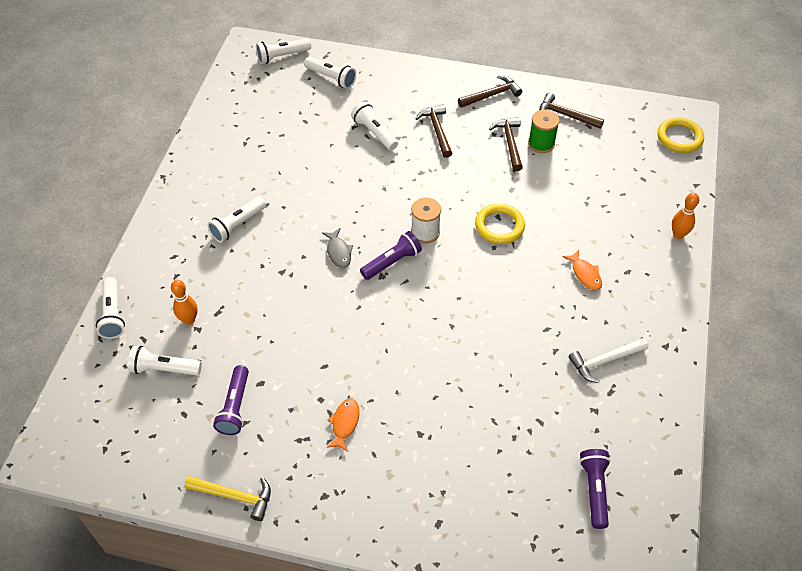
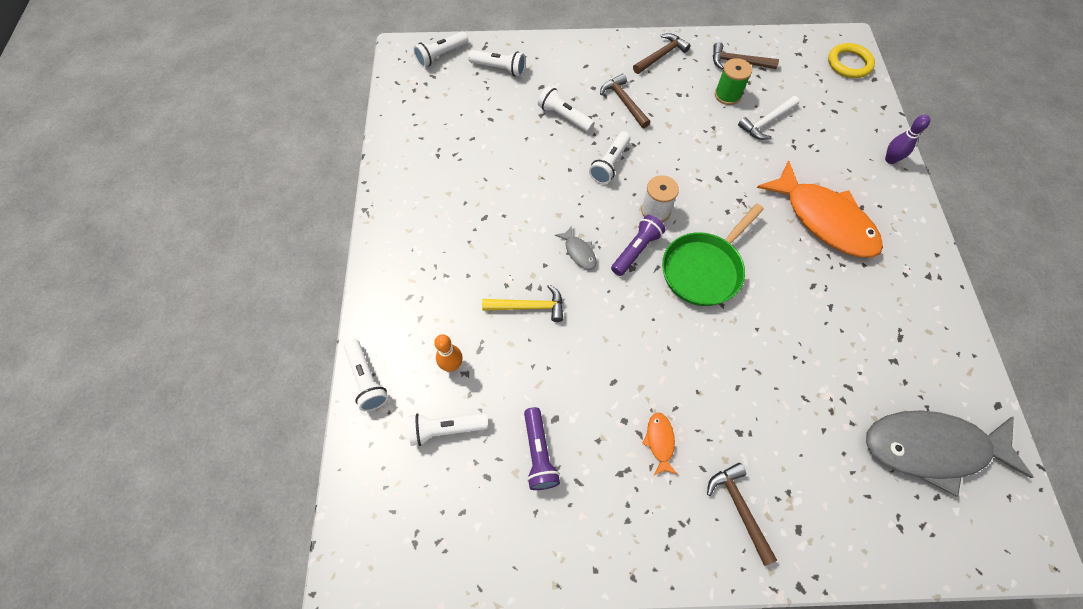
camera: 15 degrees left, 10 degrees up
yellow hammer [184,476,271,521] -> yellow hammer moved to [482,284,563,322]
white flashlight [207,197,266,243] -> white flashlight moved to [589,131,631,184]
yellow ring [475,203,525,244] -> none
brown hammer [489,117,523,171] -> brown hammer moved to [707,463,777,566]
orange fish [562,250,602,290] -> orange fish [757,160,883,258], size x2.50
white hammer [569,338,649,383] -> white hammer moved to [738,96,799,140]
purple flashlight [579,449,611,529] -> grey fish [866,410,1034,497]
orange bowling pin [672,193,699,239] -> purple bowling pin [885,115,930,164]
none -> green pan [662,204,764,306]

